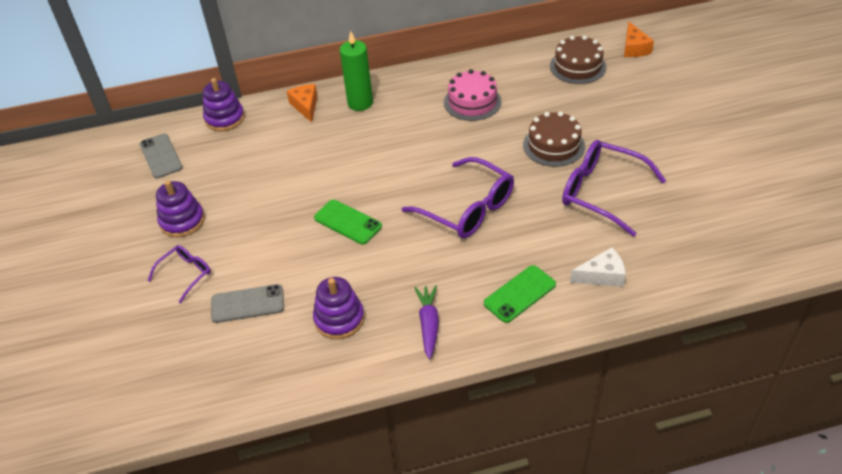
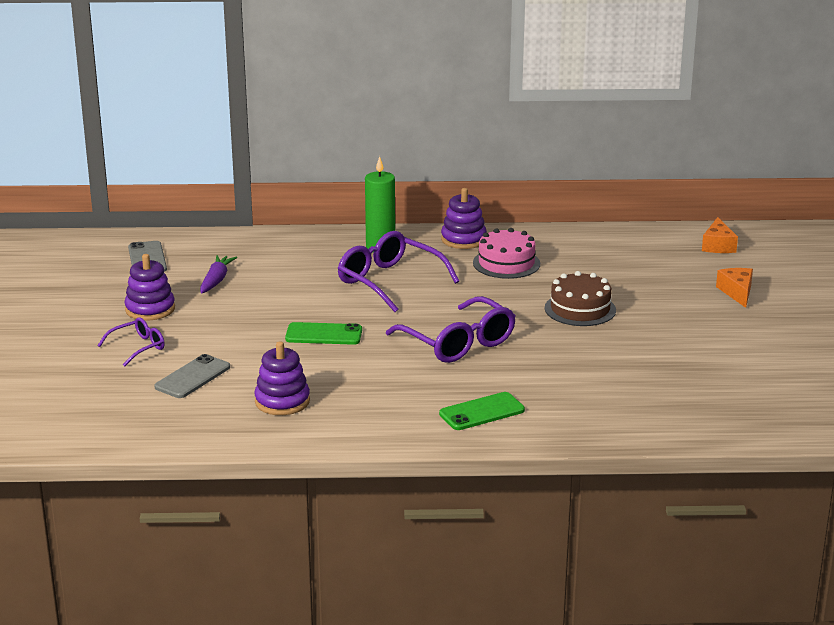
camera: 10 degrees right, 20 degrees down
purple stacking toy [203,78,245,131] -> purple stacking toy moved to [441,188,487,249]
grey phone [211,284,284,323] -> grey phone turned 60 degrees counterclockwise [154,354,230,398]
orange cheese [287,84,317,122] -> orange cheese moved to [716,268,753,308]
green phone [314,200,382,245] -> green phone turned 45 degrees counterclockwise [285,322,362,345]
purple carrot [414,285,439,359] -> purple carrot moved to [200,255,237,293]
brown cake [550,35,606,84] -> none
purple glasses [562,140,666,237] -> purple glasses moved to [338,231,459,312]
white cheese [570,247,626,287] -> none

